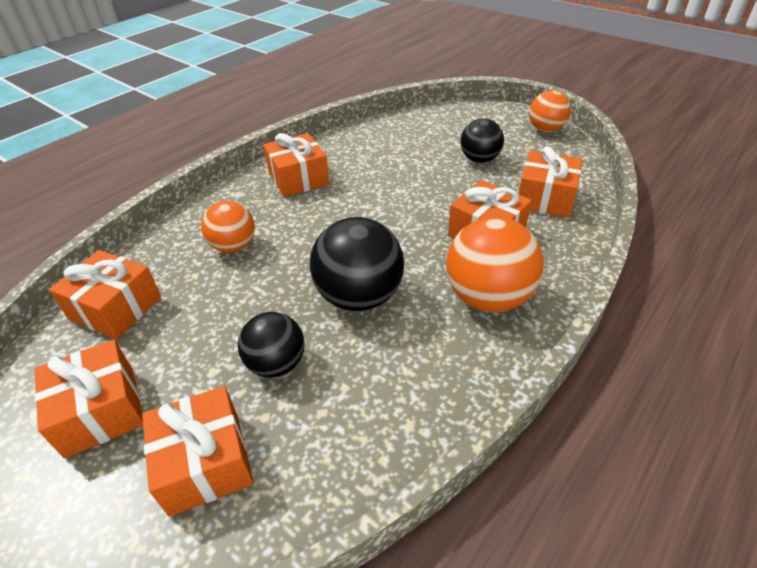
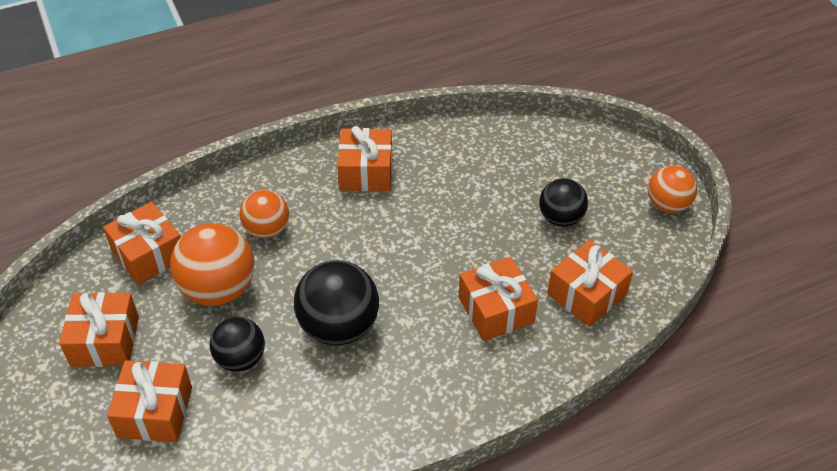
camera: 25 degrees right, 5 degrees up
orange ball [446,217,544,312] -> orange ball moved to [170,223,254,306]

